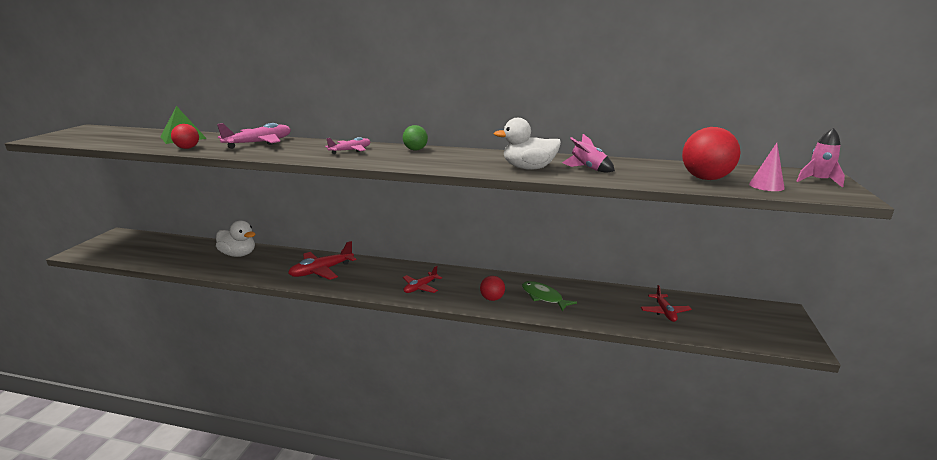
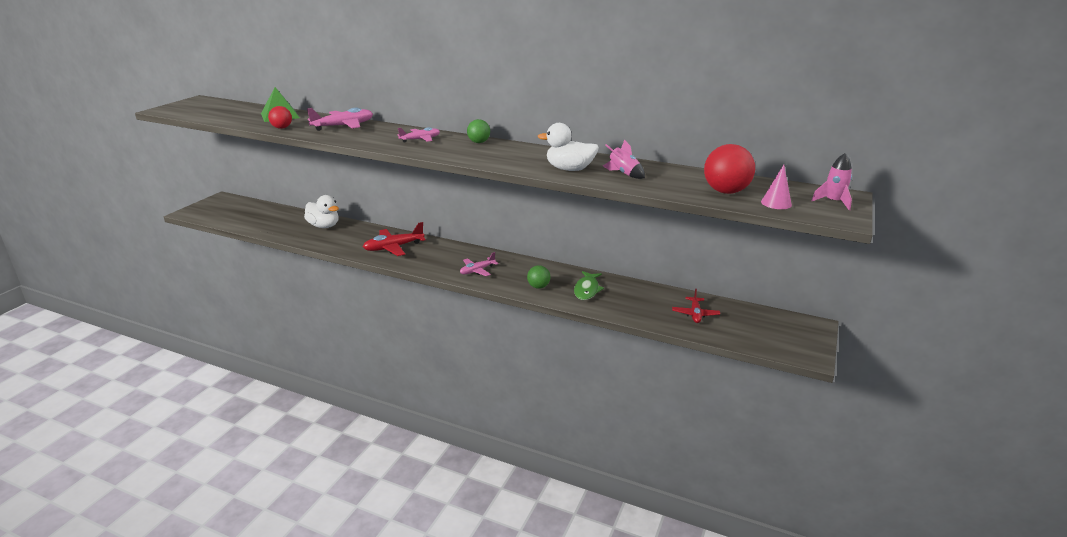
camera: 10 degrees right, 5 degrees up
red plane [403,266,442,293] -> pink plane [460,252,499,276]
red ball [480,276,505,301] -> green ball [527,265,550,289]
green fish [522,281,577,311] -> green fish turned 135 degrees counterclockwise [574,271,604,300]

